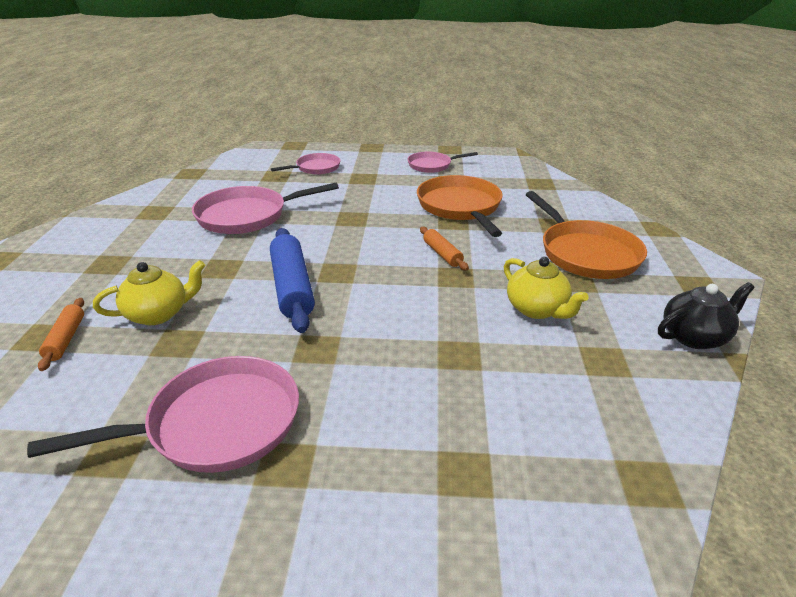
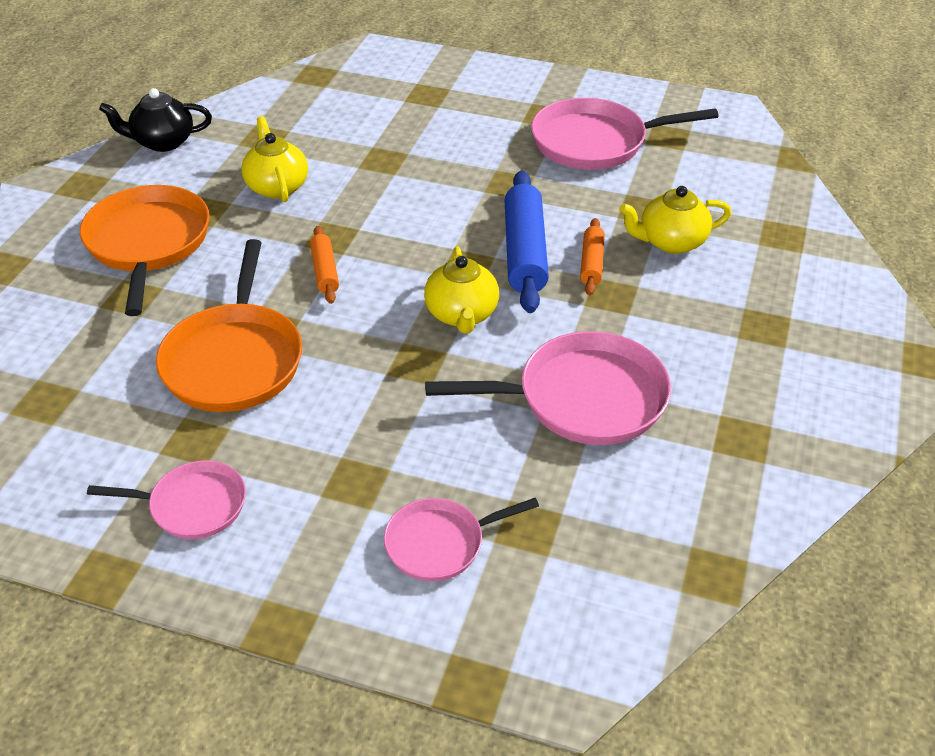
camera: 165 degrees left, 10 degrees up
orange rolling pin [38,298,84,371] -> orange rolling pin moved to [580,218,605,296]
none -> yellow teapot [424,247,499,334]

